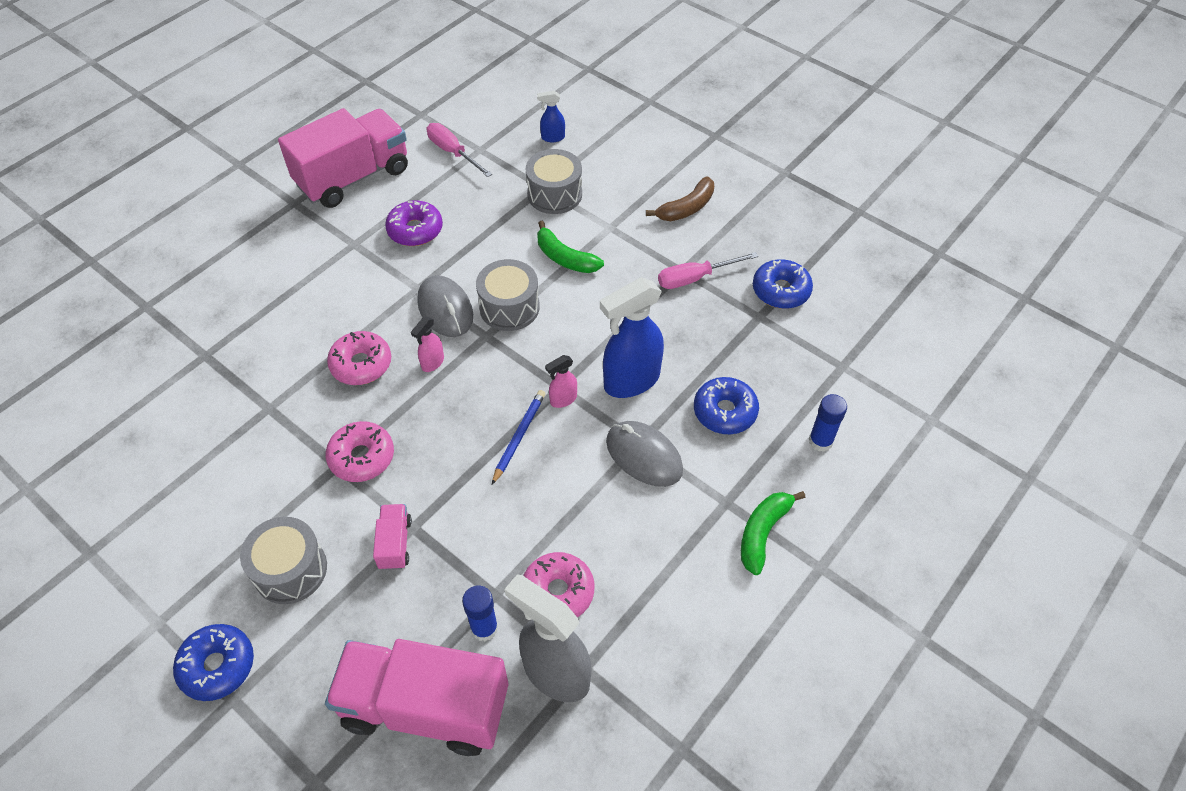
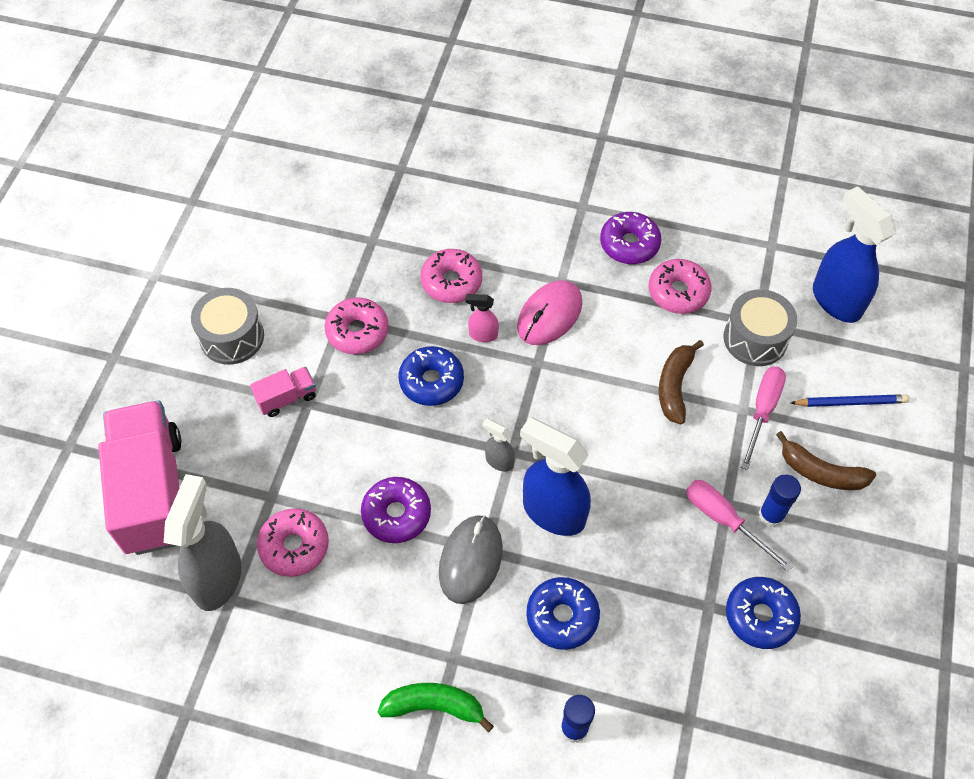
camera: 65 degrees right, 5 degrees up
blue donut [173,624,254,701] -> blue donut moved to [399,346,464,406]
pink truck [278,108,408,208] -> none
grey mouse [417,275,473,337] -> pink mouse [517,280,582,345]
pink screwdriver [427,123,492,177] -> pink screwdriver moved to [741,367,786,470]
blue glue stick [462,586,498,641] -> blue glue stick moved to [759,474,801,527]
grey drum [476,259,540,331] -> none
blue pencil [492,390,546,485] -> blue pencil moved to [791,394,909,407]
blue spray bottle [537,91,565,142] -> blue spray bottle [813,186,896,323], size x2.15
green banana [537,221,604,273] -> brown banana [659,340,704,424]
pink spray bottle [545,355,577,408] -> grey spray bottle [482,418,515,472]
none -> purple donut [361,477,431,543]
none -> pink donut [649,259,712,314]

